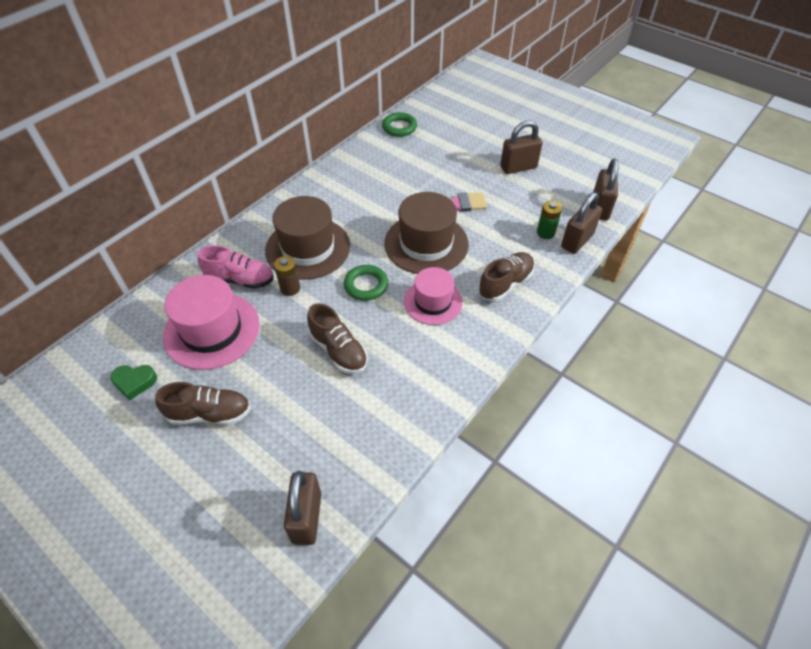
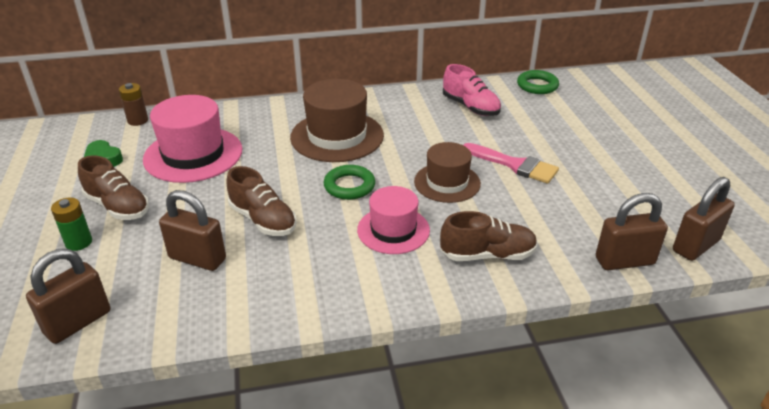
camera: 40 degrees right, 15 degrees down
pink shoe [197,245,274,289] -> pink shoe moved to [443,64,501,116]
brown battery [274,256,300,296] -> brown battery moved to [119,83,148,126]
brown shoe [307,303,368,374] -> brown shoe turned 45 degrees counterclockwise [226,166,297,236]
brown hat [384,192,469,274] -> brown hat [414,142,481,203], size x0.64
brown padlock [500,121,543,174] -> brown padlock moved to [159,190,226,271]
green battery [537,201,562,239] -> green battery moved to [51,198,92,251]

